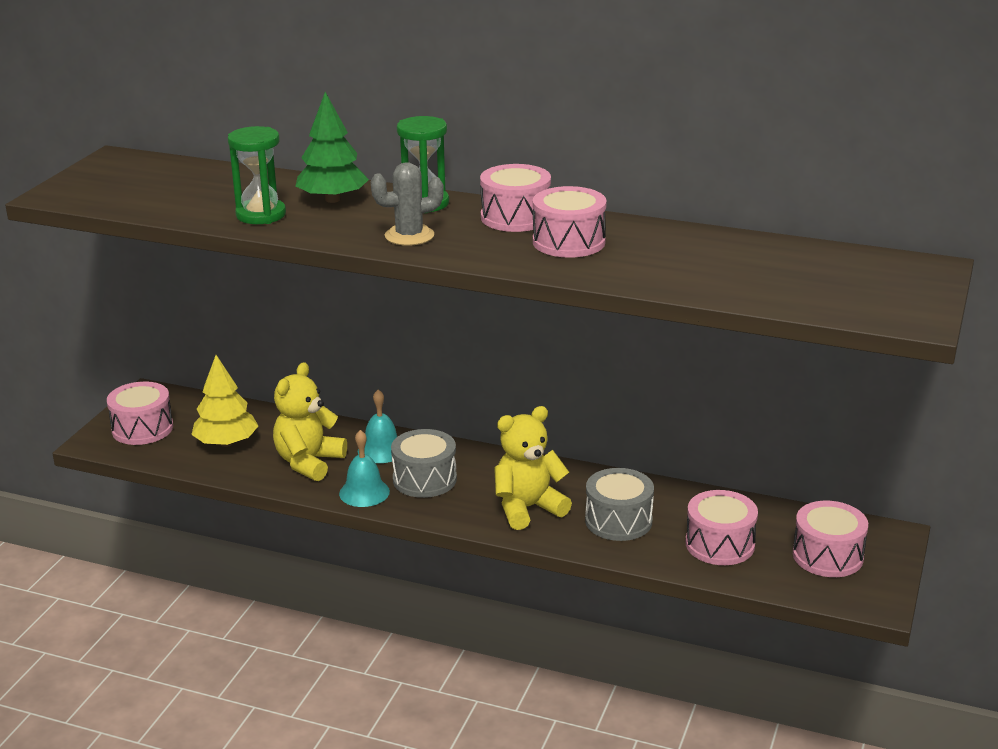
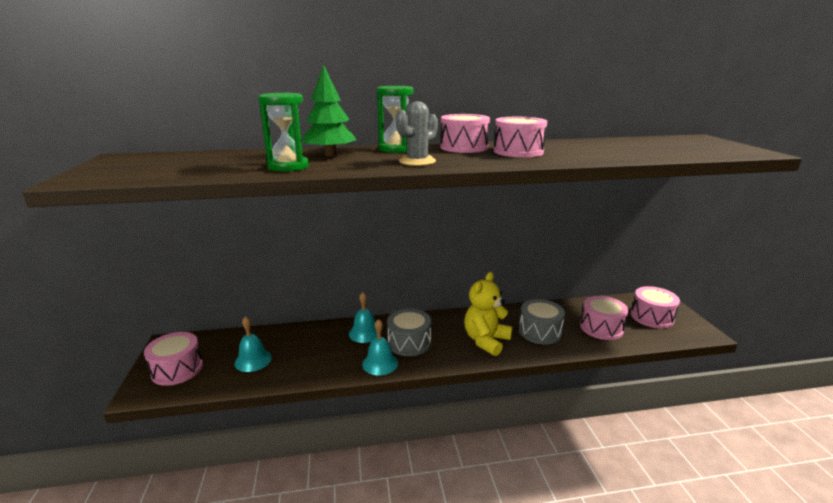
camera: 30 degrees left, 5 degrees down
yellow tree [191,355,258,447] -> turquoise bell [234,316,272,372]
yellow teddy bear [273,362,347,481] -> none

